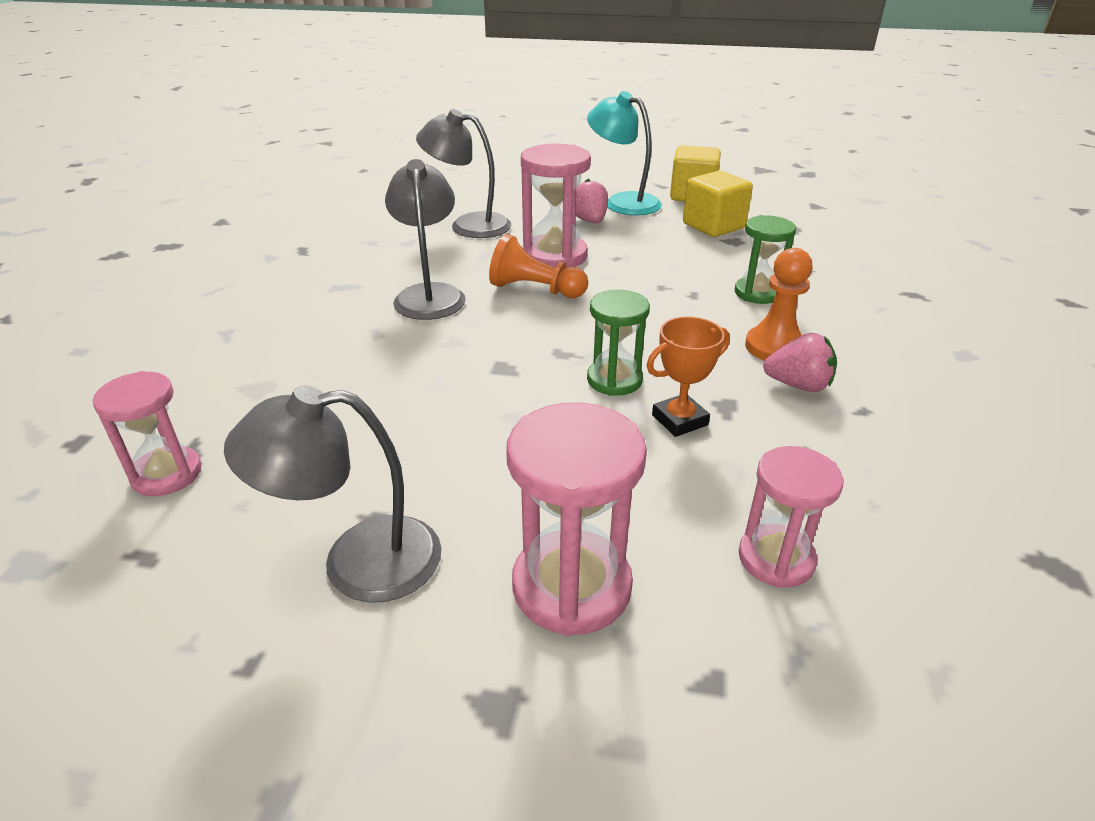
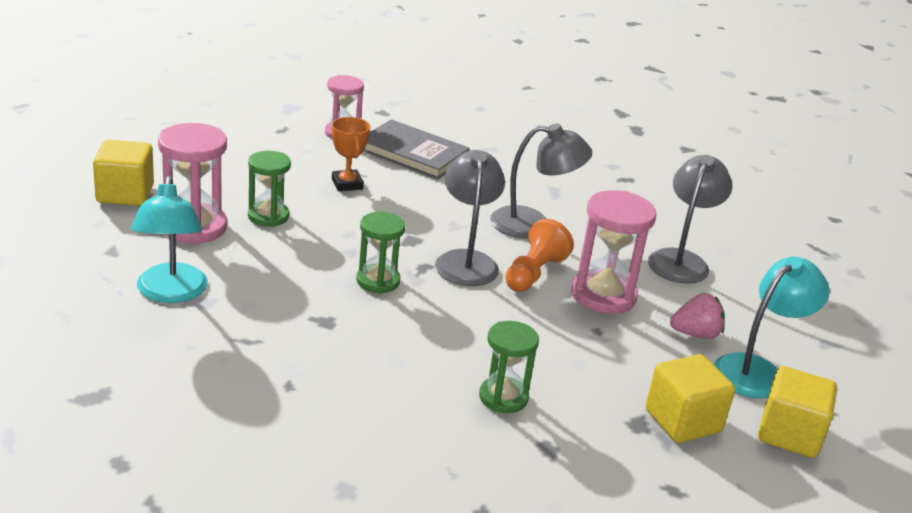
camera: 95 degrees right, 5 degrees down
grey lamp [224,385,442,603] -> grey lamp moved to [435,150,505,286]
orange trophy [647,316,730,437] -> orange trophy moved to [332,117,370,191]
pink hourglass [739,446,844,588] -> turquoise lamp [131,176,208,303]
orange pawn [745,248,813,361] -> none
pink strawberry [763,333,837,392] -> none
none -> yellow cube [93,139,154,206]
none -> green hourglass [248,151,291,227]
none -> grey book [363,119,470,179]

